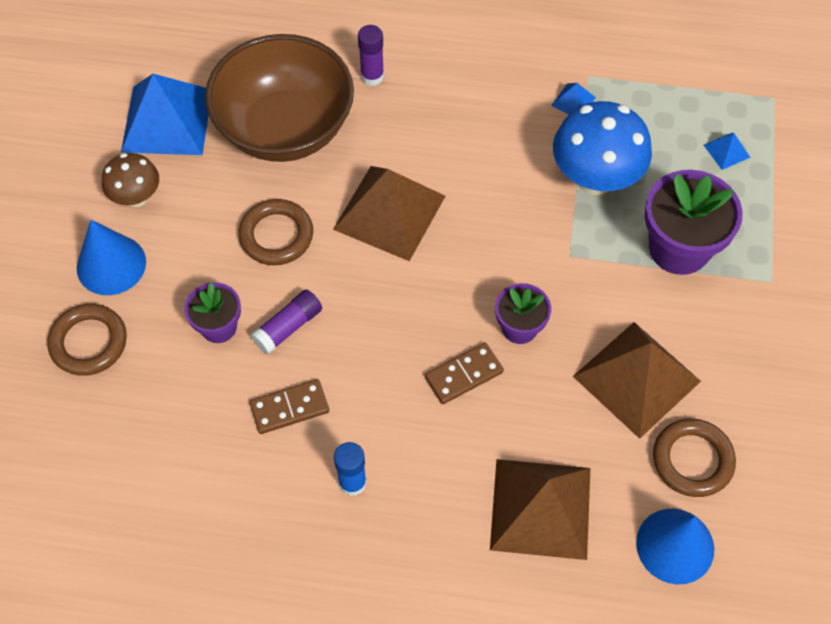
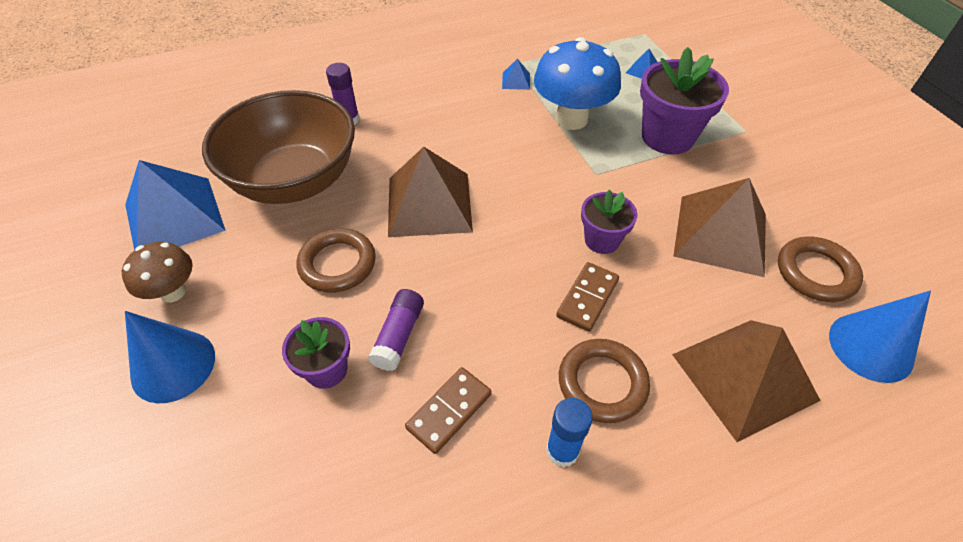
camera: 30 degrees left, 10 degrees down
brown ring [47,304,127,376] -> brown ring moved to [559,339,650,423]

